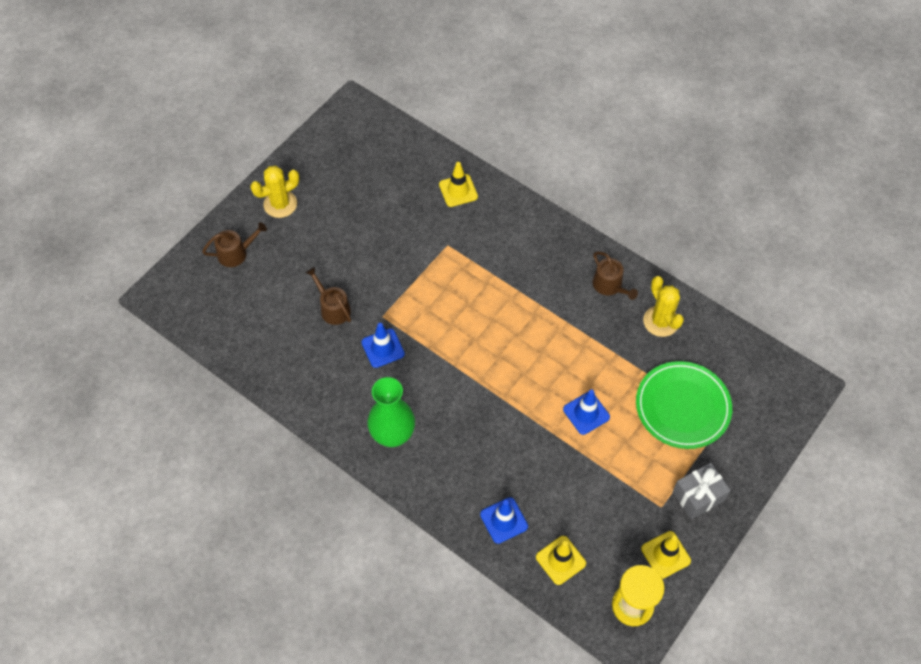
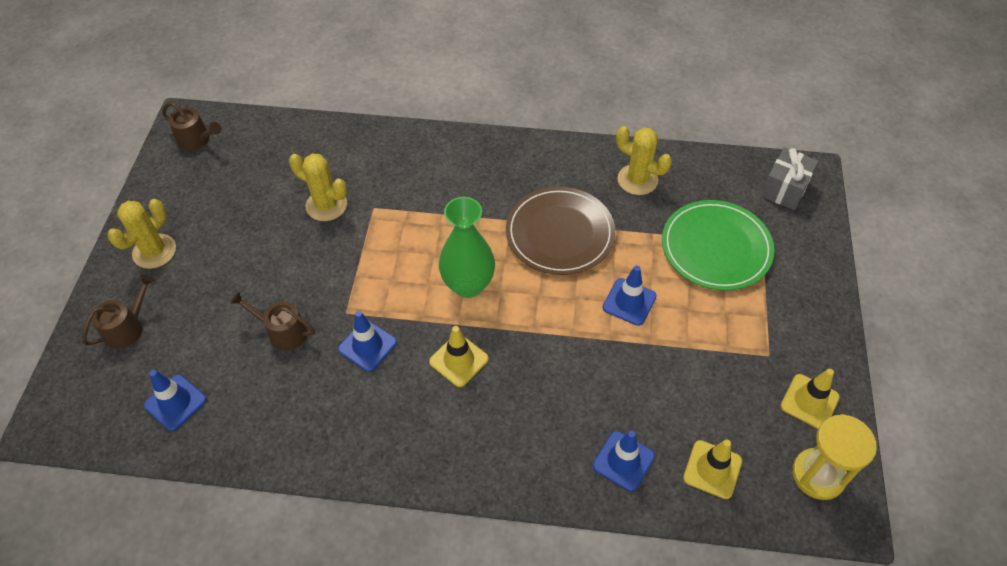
camera: 30 degrees left, 5 degrees down
green vase [367,377,415,447] -> green vase moved to [439,197,495,298]
yellow traffic cone [439,162,478,207] -> yellow traffic cone moved to [429,326,489,387]
brown watering can [593,252,638,300] -> brown watering can moved to [162,102,222,151]
grey gift [672,463,731,519] -> grey gift moved to [761,147,819,210]
none -> blue traffic cone [144,370,207,431]
none -> yellow cactus [289,154,347,221]
none -> brown plate [506,187,615,275]

